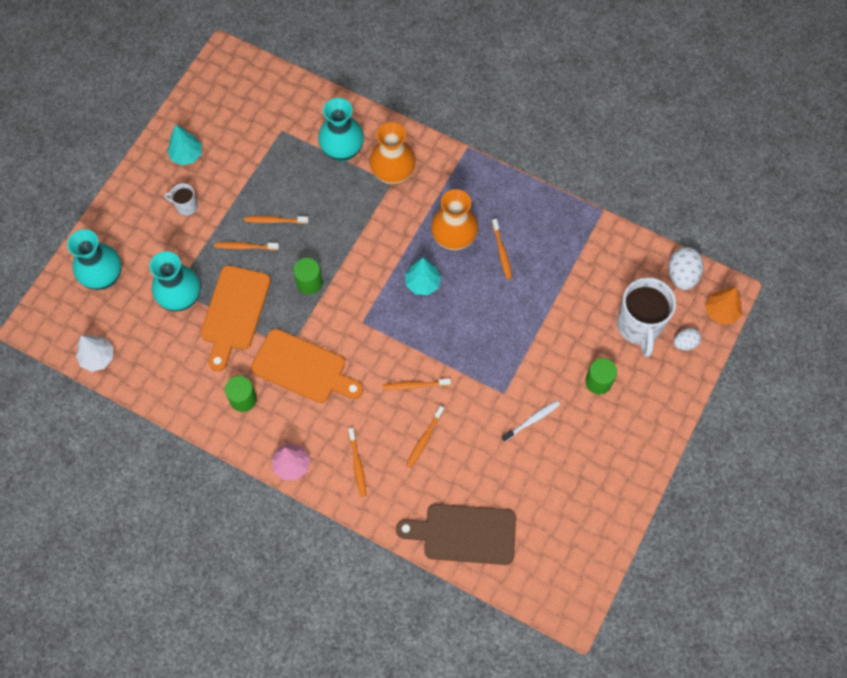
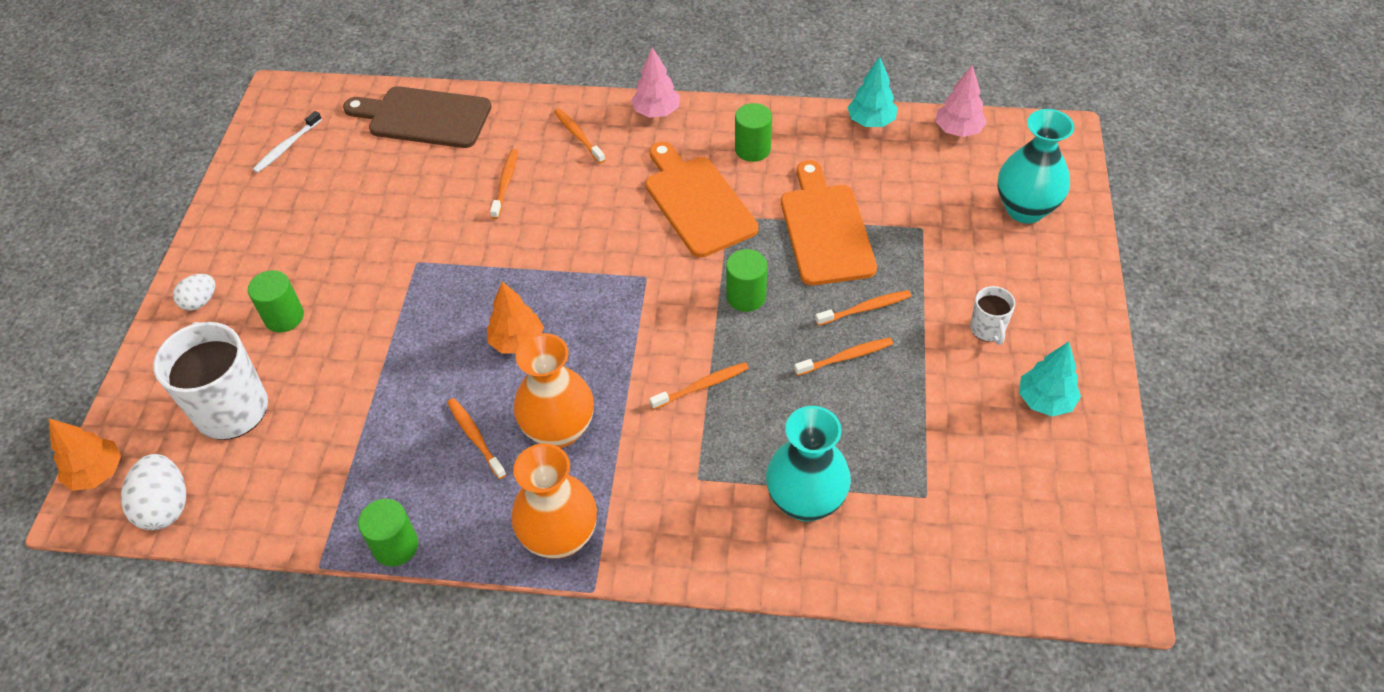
camera: 160 degrees right, 15 degrees down
white tree [76,335,113,372] -> pink tree [936,65,987,137]
turquoise vase [150,251,200,311] -> none
white mug [164,183,198,216] -> white mug turned 90 degrees clockwise [970,286,1015,345]
orange cutting board [251,329,363,403] -> orange cutting board turned 60 degrees clockwise [645,142,759,258]
orange vase [370,122,416,185] -> orange vase moved to [511,443,597,558]
orange toothbrush [382,379,451,390] -> orange toothbrush moved to [649,362,749,410]
brown cutting board [396,504,516,565] -> brown cutting board turned 150 degrees counterclockwise [343,86,492,148]
turquoise tree [405,258,441,295] -> turquoise tree moved to [847,57,898,127]
white toothbrush [501,401,560,442] -> white toothbrush moved to [253,111,322,173]
white egg [674,328,701,350] -> white egg moved to [173,274,215,311]
none -> green cylinder [358,499,418,566]
none -> orange tree [487,282,544,354]

